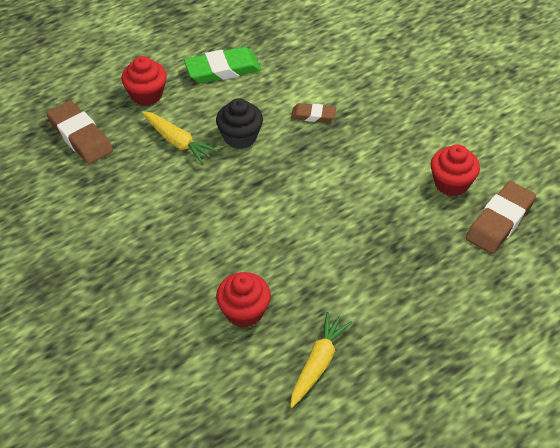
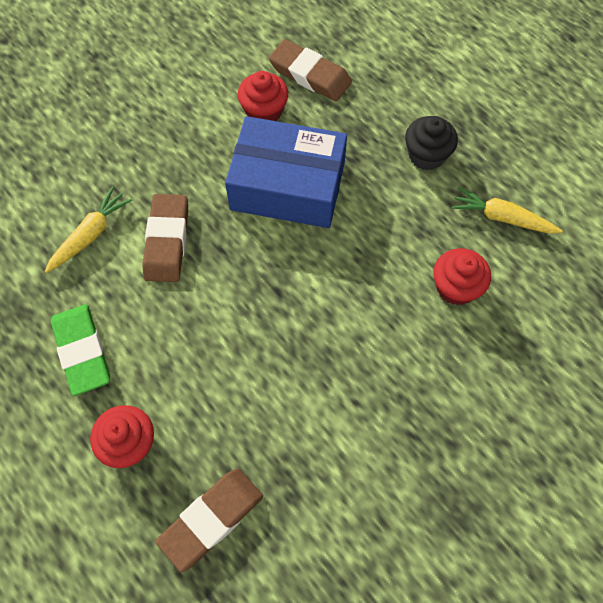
camera: 95 degrees left, 15 degrees up
yellow carrot [142,111,218,164] -> yellow carrot moved to [45,187,132,273]
black cupcake [216,98,263,149] -> black cupcake moved to [405,116,458,170]
brown eraser [291,103,336,122] -> brown eraser [142,194,188,282], size x1.74
none -> blue box [225,116,347,228]

